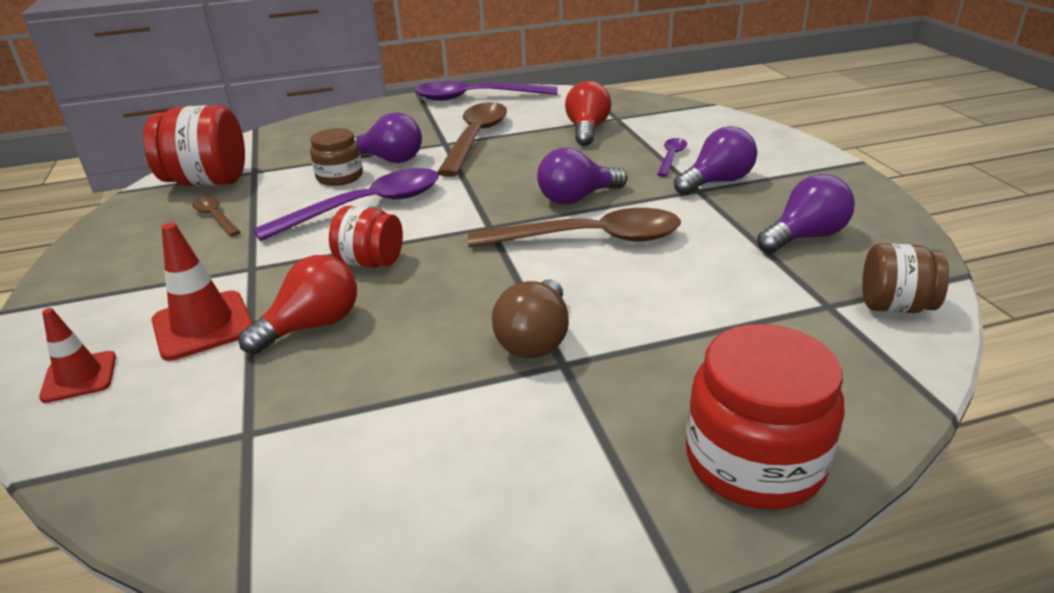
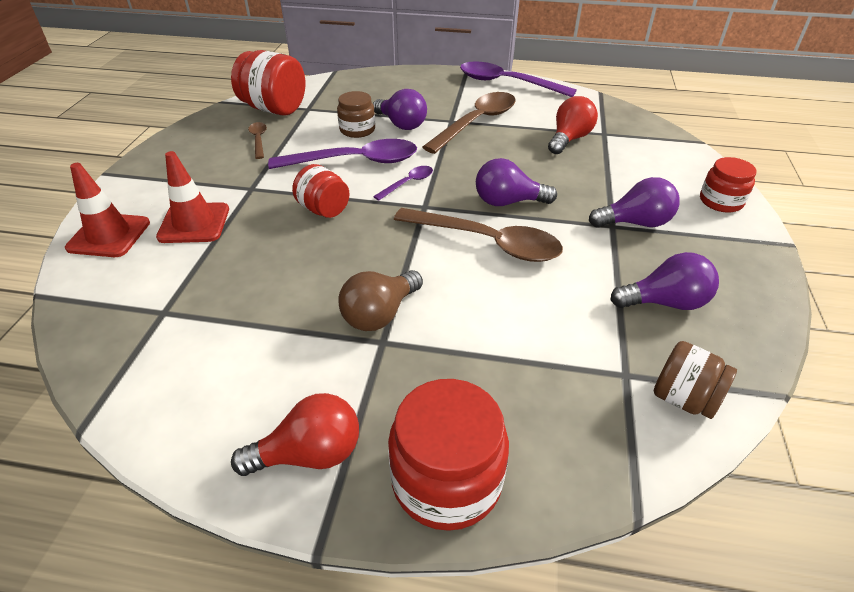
camera: 25 degrees right, 10 degrees up
red traffic cone [39,308,116,403] -> red traffic cone [65,163,150,257], size x1.52
red light bulb [239,255,357,354] -> red light bulb moved to [231,393,359,476]
purple spoon [657,138,687,177] -> purple spoon moved to [373,166,433,201]
none -> red jar [700,157,756,213]

